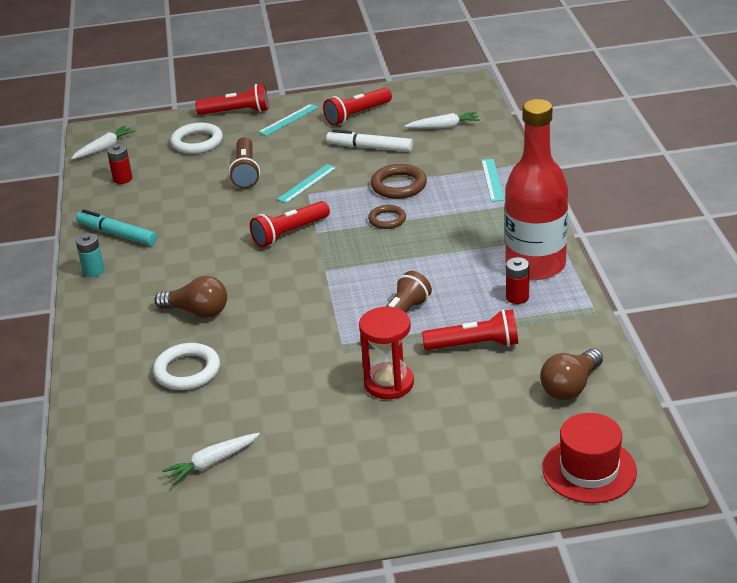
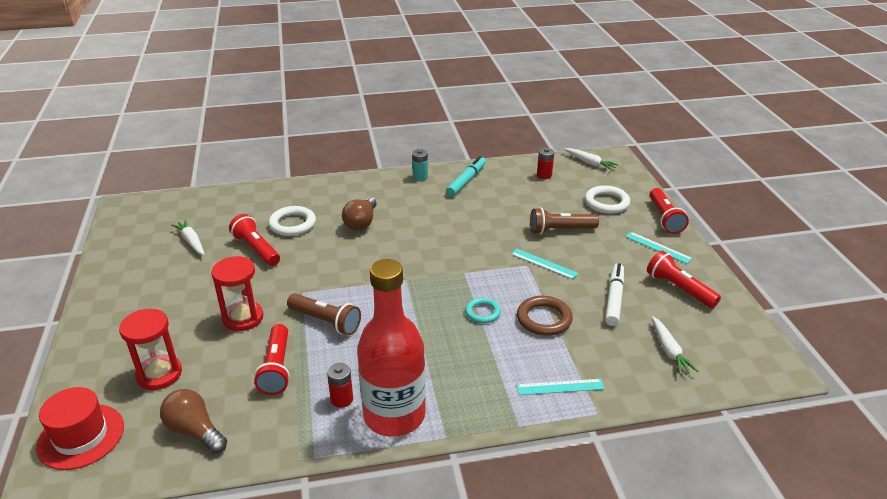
camera: 85 degrees right, 0 degrees up
red flashlight [250,201,330,247] -> red flashlight moved to [229,214,280,266]
brown ring [368,205,406,229] -> turquoise ring [465,298,501,323]
none -> red hourglass [119,309,182,390]

